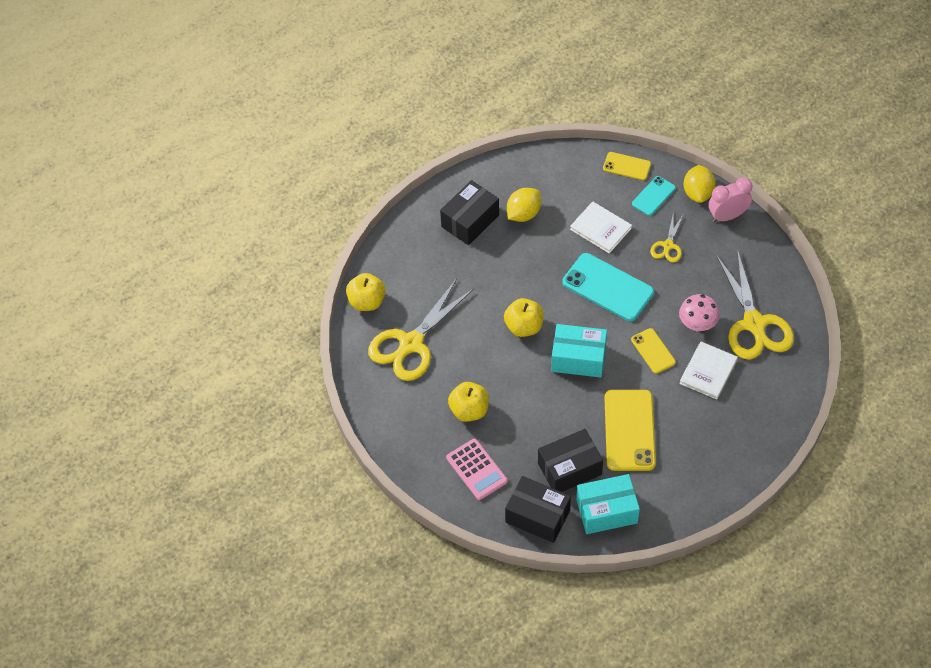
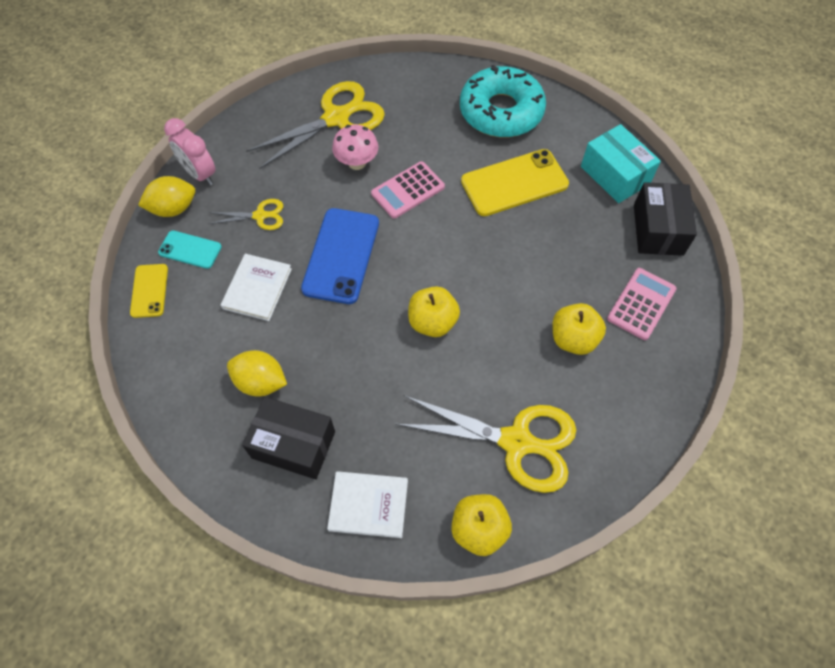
camera: 115 degrees left, 5 degrees up
black box [538,429,603,492] -> none
turquoise box [551,324,607,378] -> none
turquoise phone [562,253,654,321] -> blue phone [301,208,379,304]
yellow phone [631,328,676,374] -> pink calculator [371,161,445,219]
white book [679,341,738,400] -> white book moved to [327,471,408,538]
none -> turquoise donut [460,64,546,137]

